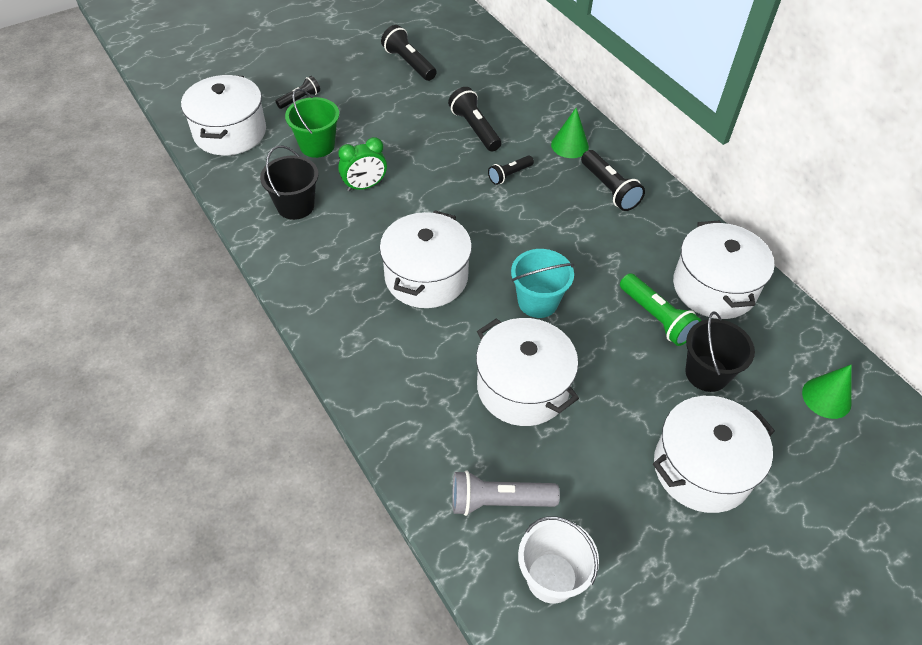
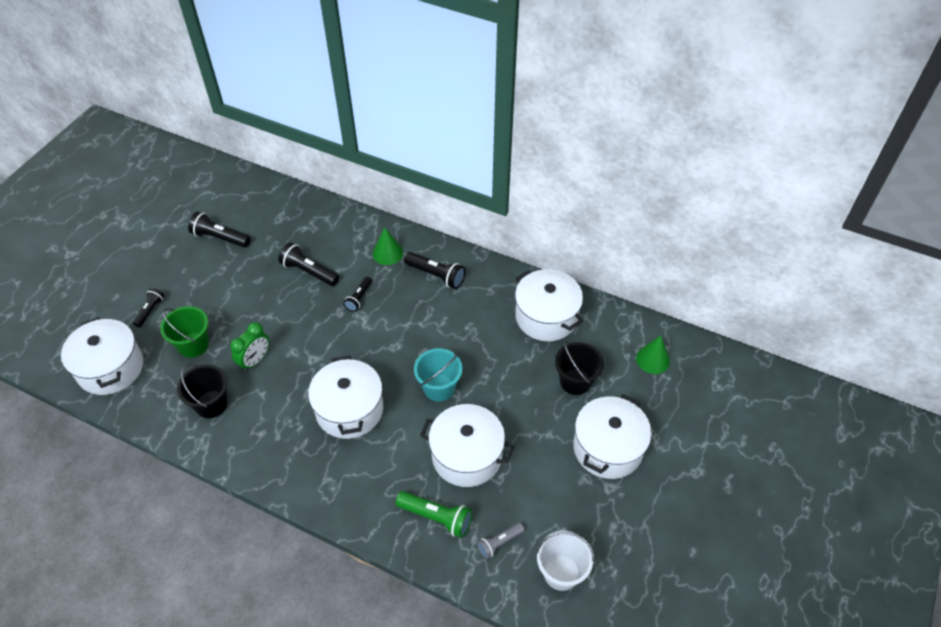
camera: 30 degrees left, 0 degrees up
grey flashlight [452,470,560,516] -> grey flashlight [477,523,525,559], size x0.63
green flashlight [620,273,701,346] -> green flashlight moved to [395,491,472,538]

